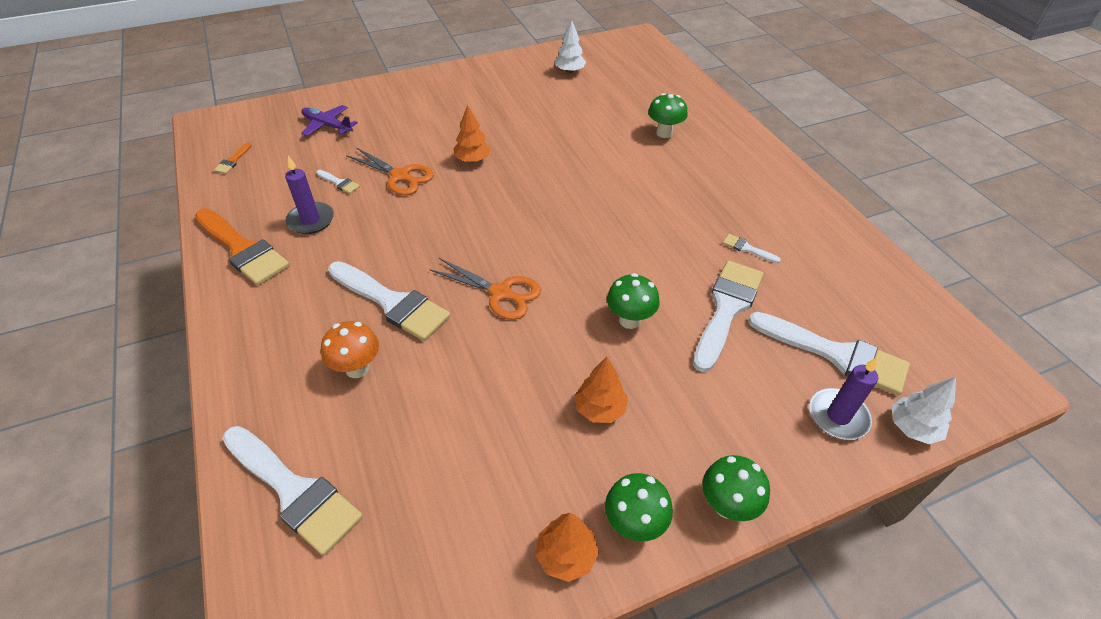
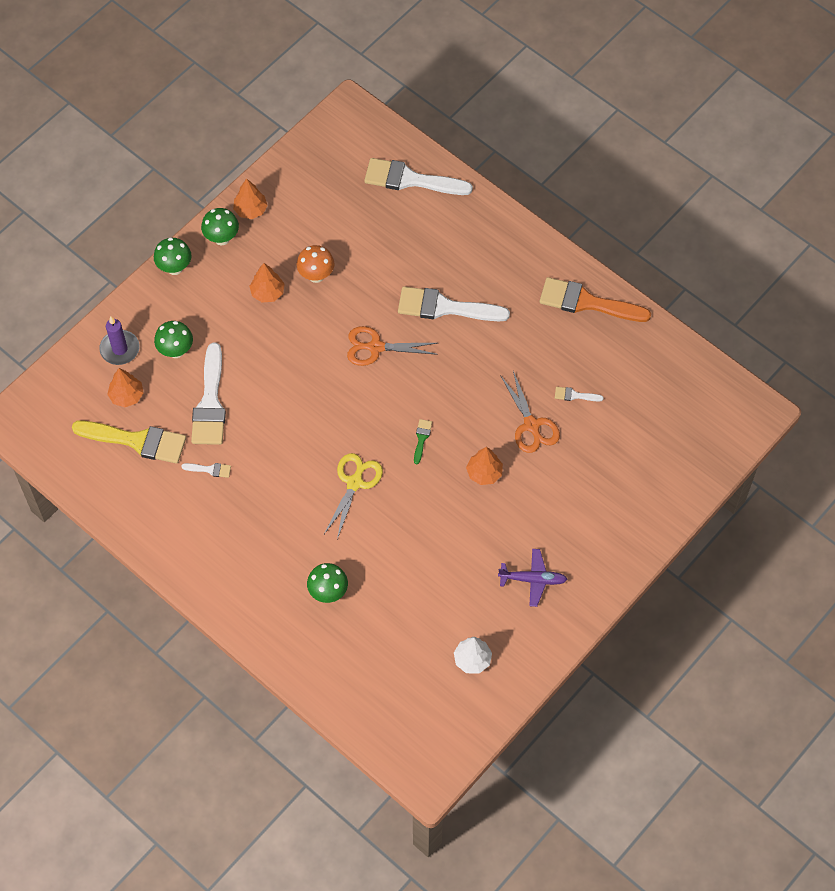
camera: 155 degrees right, 15 degrees up
orange brush [214,142,252,174] -> none
purple candle [285,156,334,234] -> none
purple plane [301,105,358,136] -> purple plane moved to [498,549,568,607]
orange mushroom [321,321,379,378] -> orange mushroom moved to [297,245,334,283]
orange scissors [346,147,434,195] -> orange scissors turned 120 degrees counterclockwise [500,371,560,453]
green mushroom [607,273,660,329] -> green mushroom moved to [154,321,193,358]
white brush [748,312,910,396] -> orange tree [107,368,144,407]
white tree [892,377,956,444] -> none
none -> yellow brush [72,421,186,464]
none -> yellow scissors [324,453,383,539]
none -> green brush [414,419,432,464]

